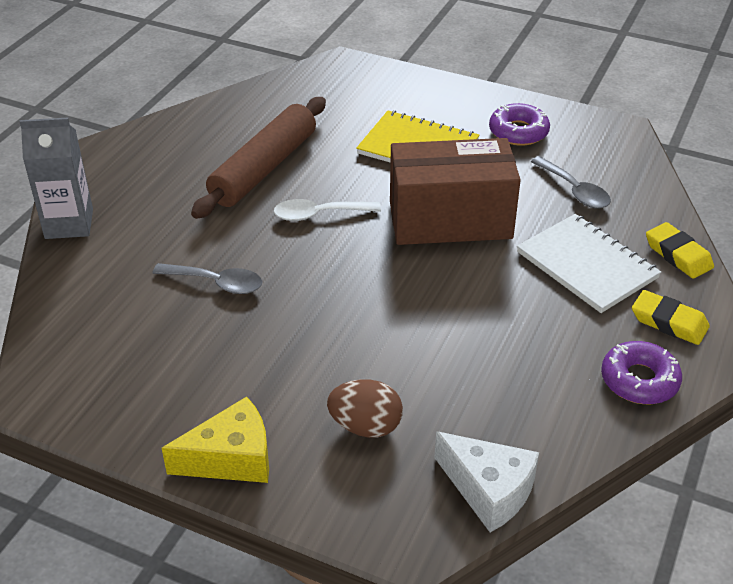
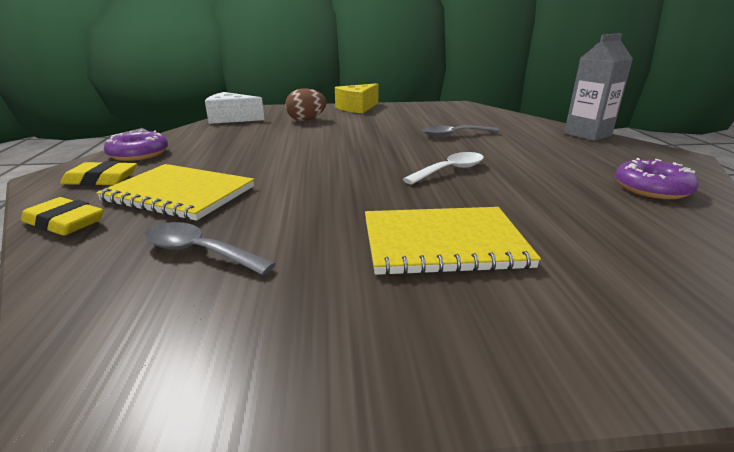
camera: 150 degrees right, 15 degrees down
brown rolling pin [191,97,326,219] -> none
brown box [390,138,521,245] -> none
purple donut [489,103,550,146] -> purple donut moved to [615,158,699,199]
white notebook [517,214,661,313] -> yellow notebook [96,164,254,221]

